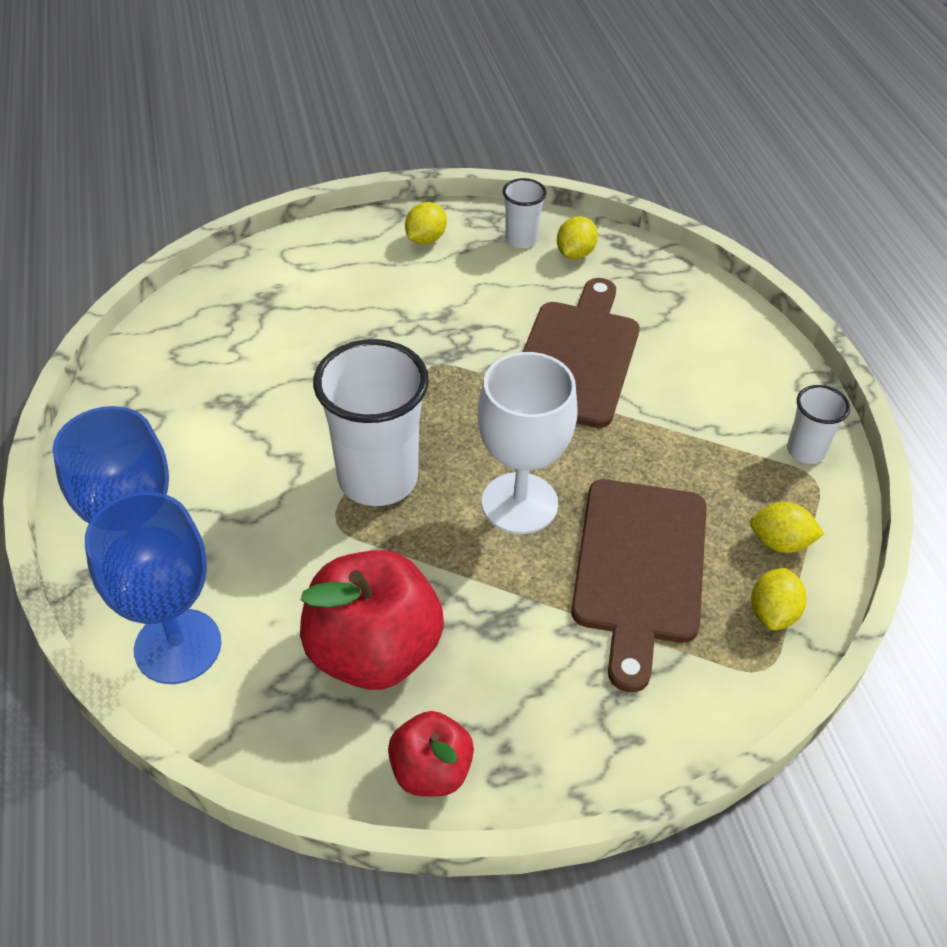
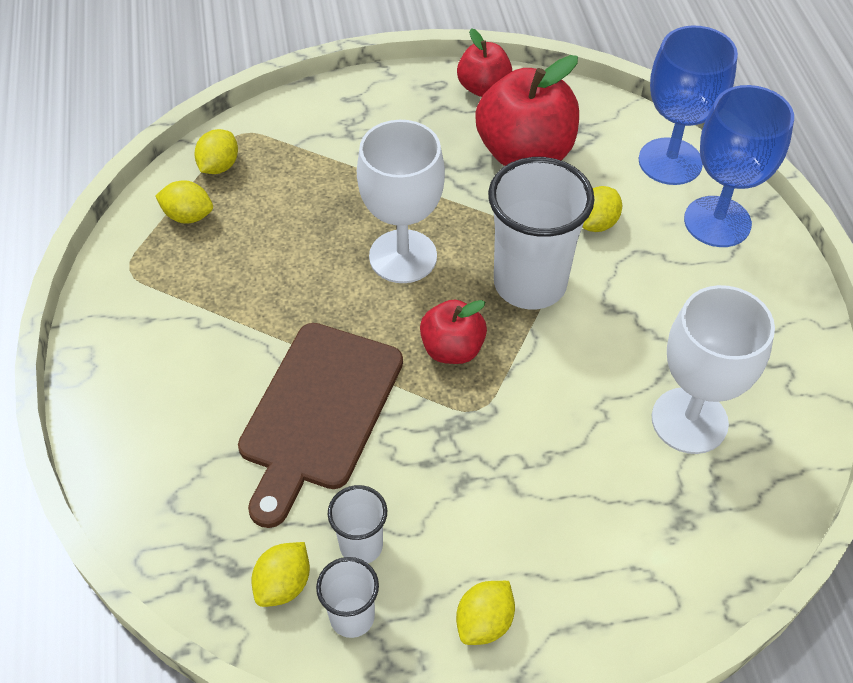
camera: 175 degrees left, 5 degrees up
brown cutting board [571,479,707,692] -> none
white cup [787,385,850,464] -> white cup moved to [328,485,387,563]
none -> red apple [420,300,487,364]
none -> yellow lemon [582,186,622,232]
none -> white goblet [652,285,775,454]

